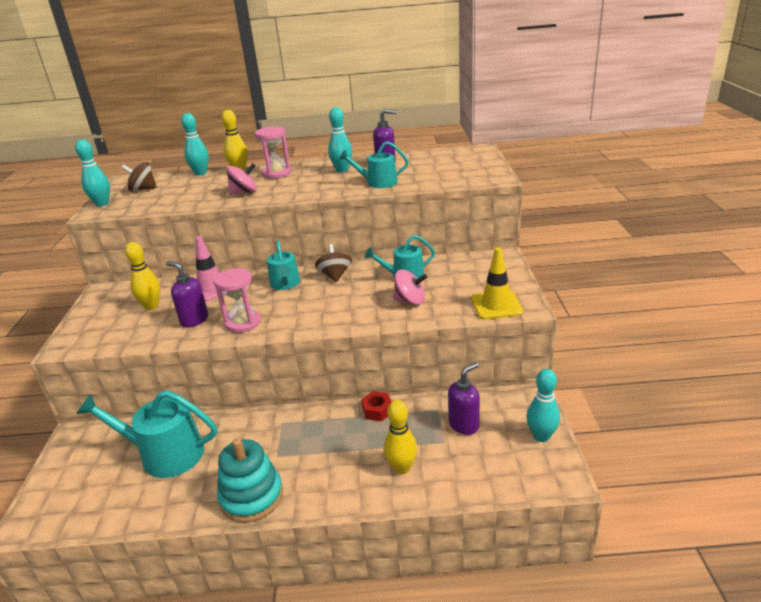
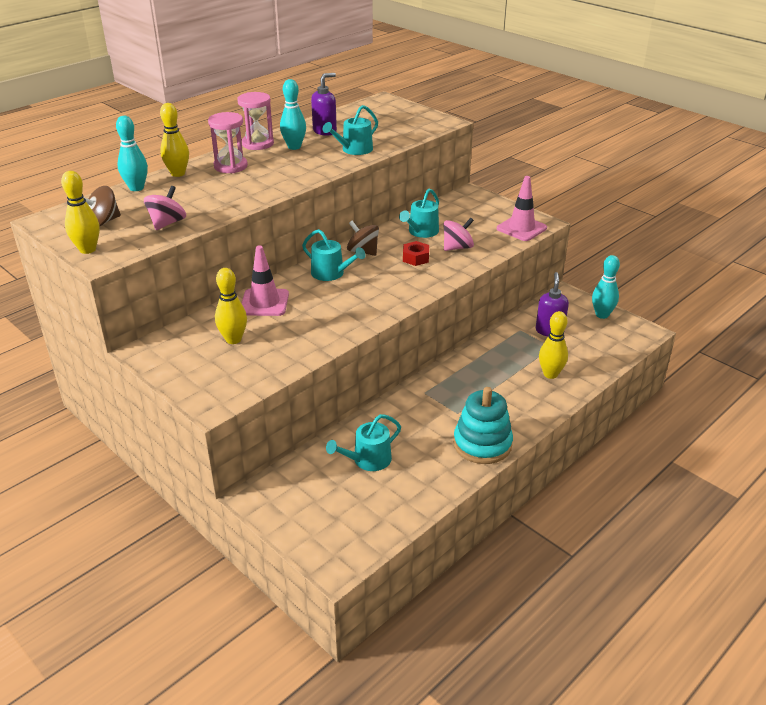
camera: 45 degrees left, 5 degrees up
turquoise bowling pin [75,139,110,207] -> yellow bowling pin [61,171,100,254]
turquoise watering can [77,390,217,478] -> turquoise watering can [326,414,401,471], size x0.61
purple soap dispenser [166,261,208,328] -> none
pink hourglass [214,268,261,333] -> pink hourglass moved to [237,92,274,150]
pink spinning top [227,163,257,195] -> pink spinning top moved to [144,186,186,230]
red nut [361,391,392,421] -> red nut moved to [403,241,429,266]
yellow traffic cone [471,248,523,319] -> pink traffic cone [497,176,547,241]

